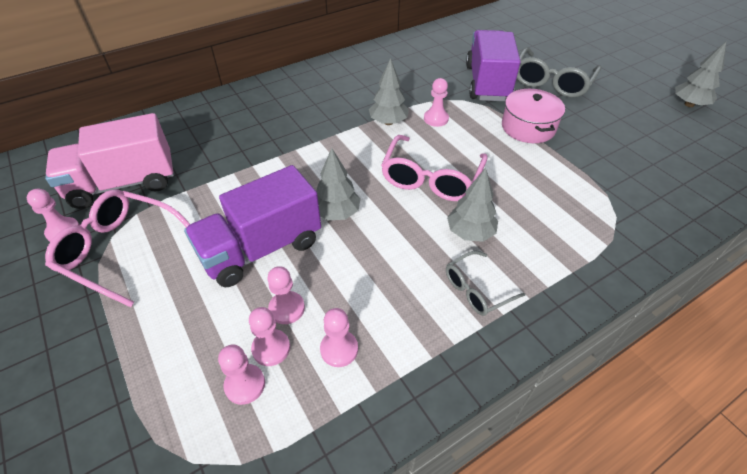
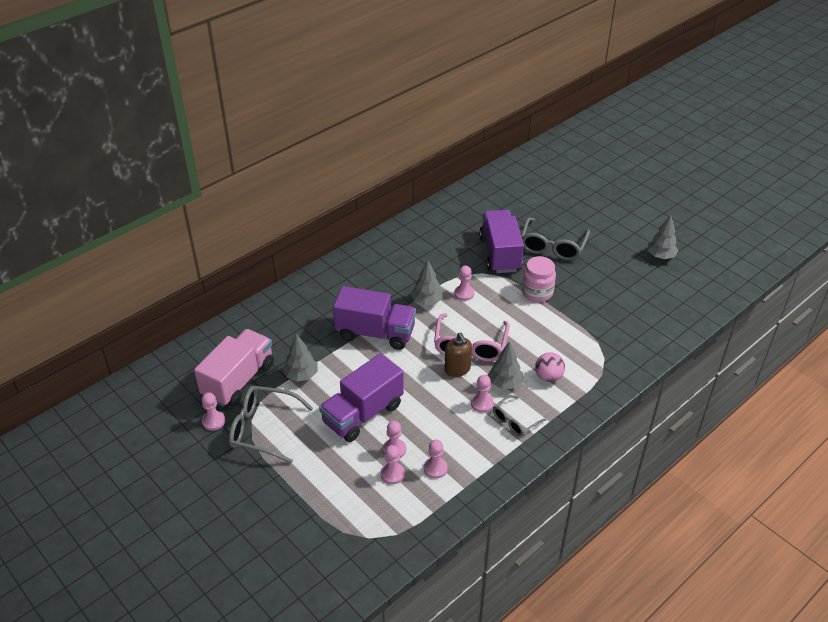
camera: 10 degrees left, 5 degrees down
pink truck [45,113,174,209] -> pink truck turned 150 degrees clockwise [194,329,274,406]
pink glasses [45,190,190,307] -> grey glasses [229,386,313,463]
pink pawn [218,344,265,405] -> pink pawn moved to [471,375,494,413]
grey tree [316,148,361,220] -> grey tree moved to [283,334,318,382]
pink pot [502,89,565,143] -> pink jar [522,256,556,302]
none -> purple truck [333,286,416,350]
none -> brown soap dispenser [444,333,472,377]
none -> pink ball [535,352,565,382]

